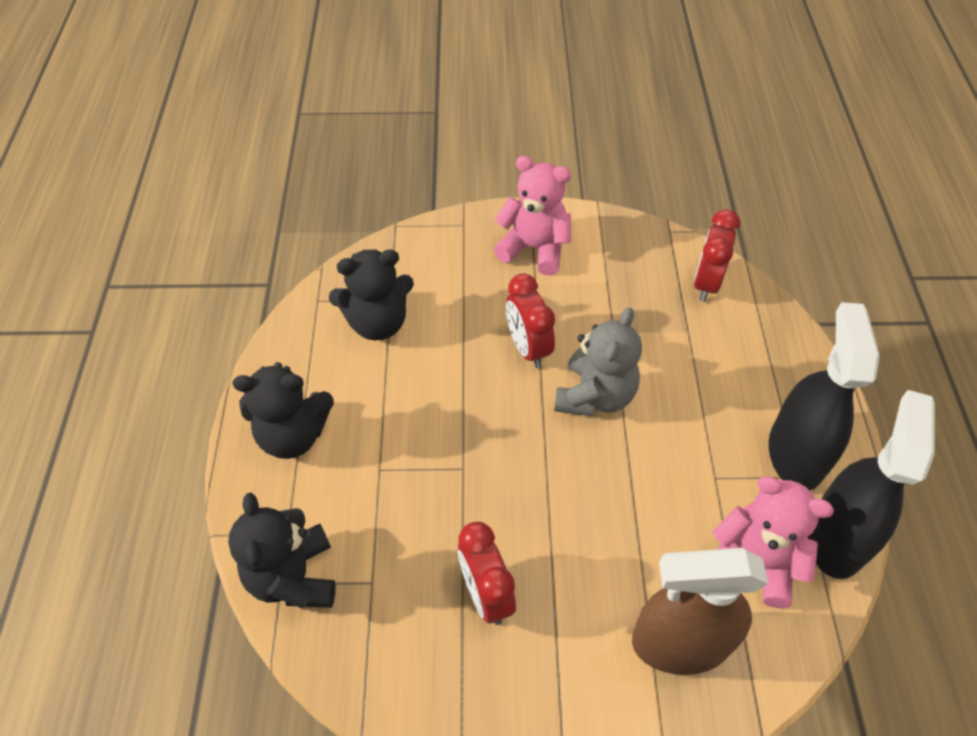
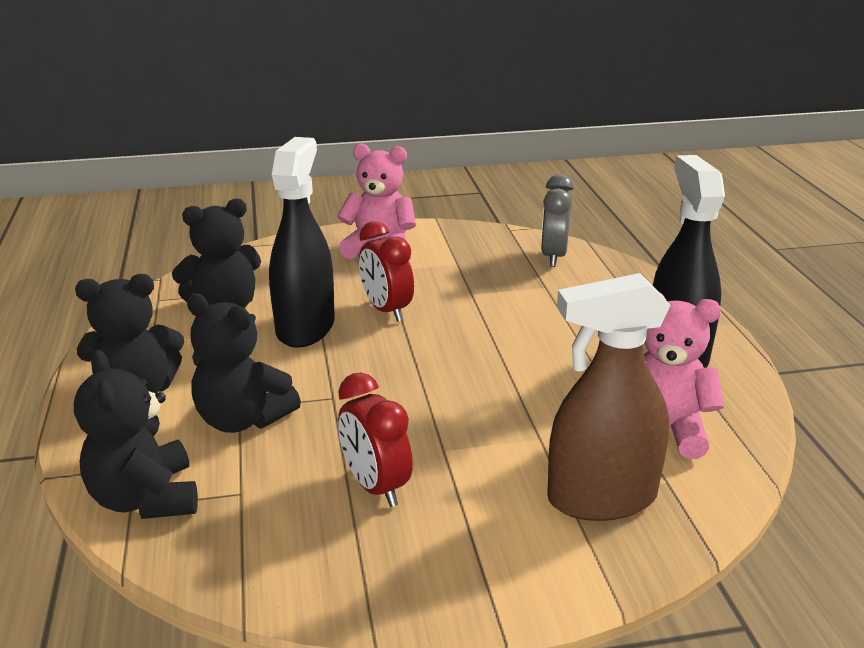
camera: 10 degrees left, 25 degrees down
grey teddy bear [554,308,642,416] -> none
red clock [694,209,740,302] -> grey clock [541,174,573,267]
black spray bottle [808,390,935,579] -> black spray bottle moved to [269,137,335,348]
none -> black teddy bear [187,293,301,433]

